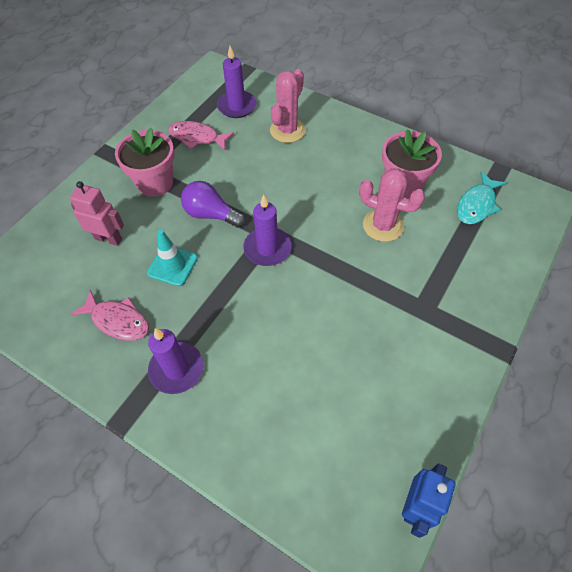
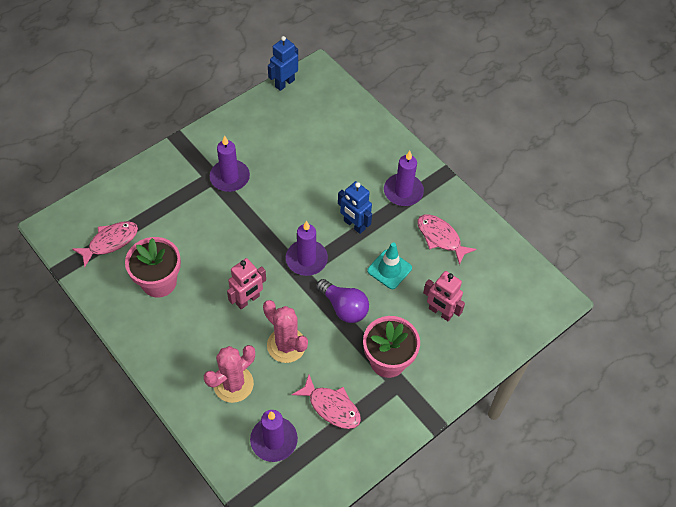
camera: 165 degrees left, 0 degrees up
pink cactus [359,168,425,242] -> pink cactus moved to [263,300,308,363]
turquoise fish [457,172,507,224] -> pink fish [72,221,138,267]
none -> purple candle [210,135,250,192]
none -> pink robot [227,258,266,309]
none -> blue robot [338,181,372,234]

